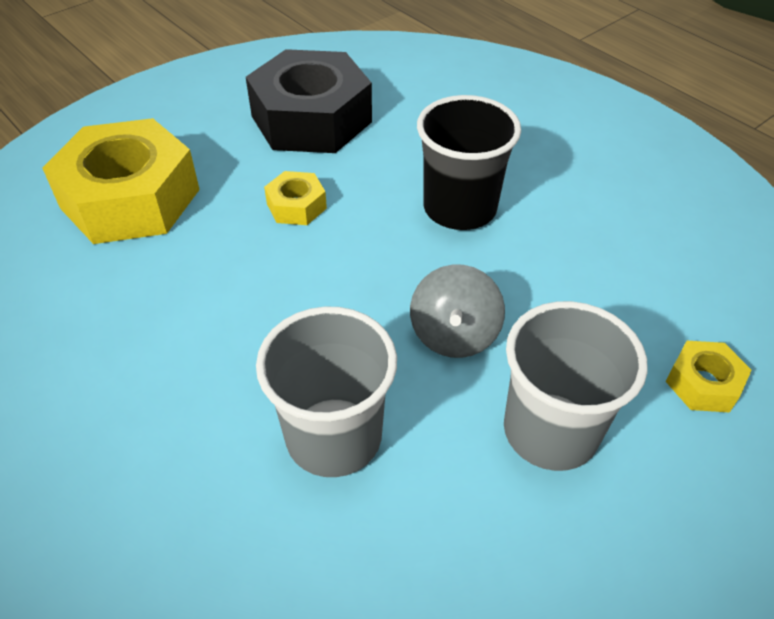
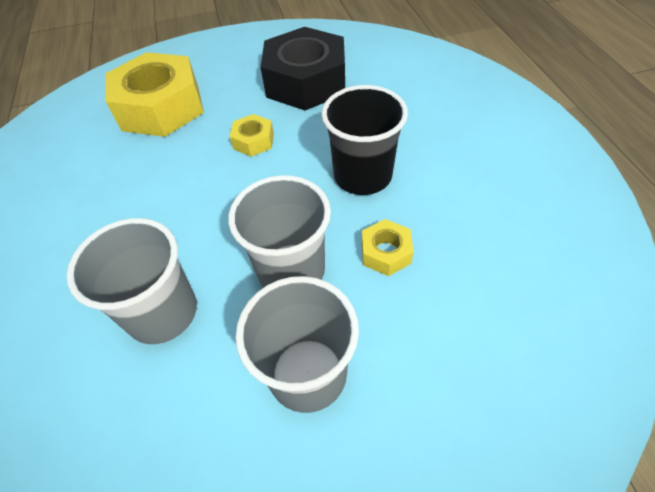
camera: 30 degrees right, 5 degrees up
grey spinning top [410,265,505,358] -> grey cup [228,175,331,288]
yellow nut [665,341,752,413] -> yellow nut moved to [362,219,414,276]

